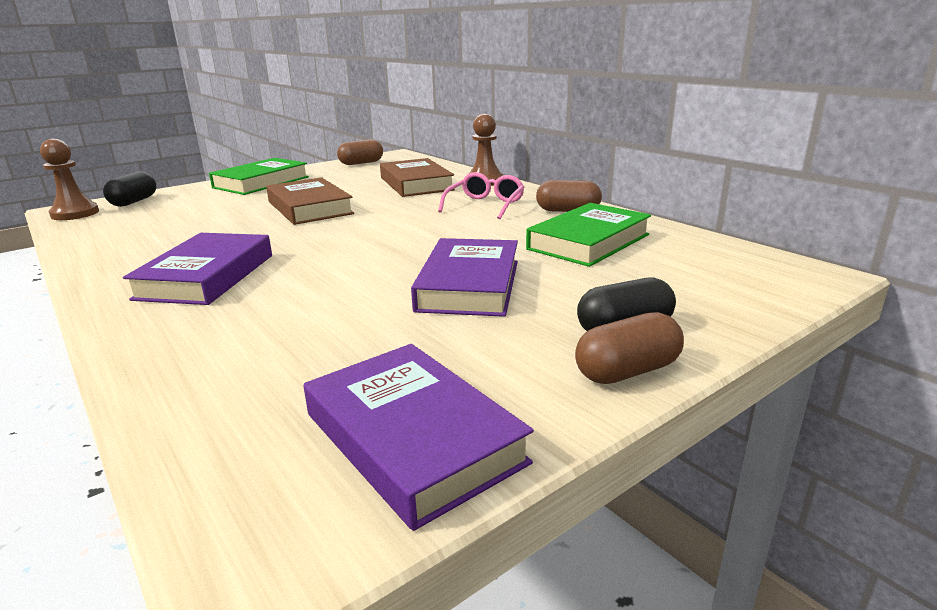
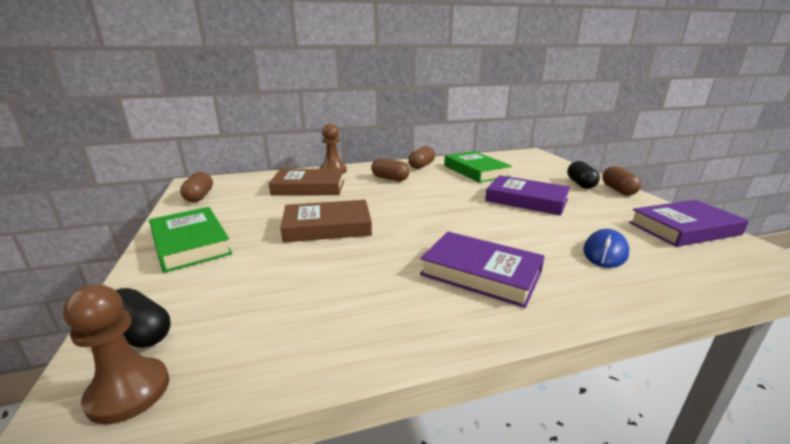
camera: 70 degrees left, 0 degrees up
pink glasses [438,172,524,219] -> brown capsule [371,158,410,181]
none -> blue mouse [583,229,629,268]

